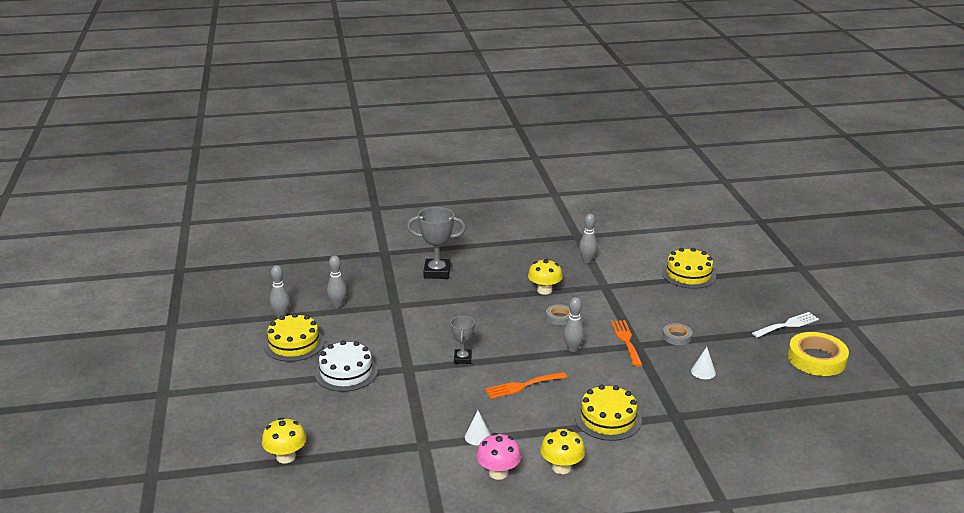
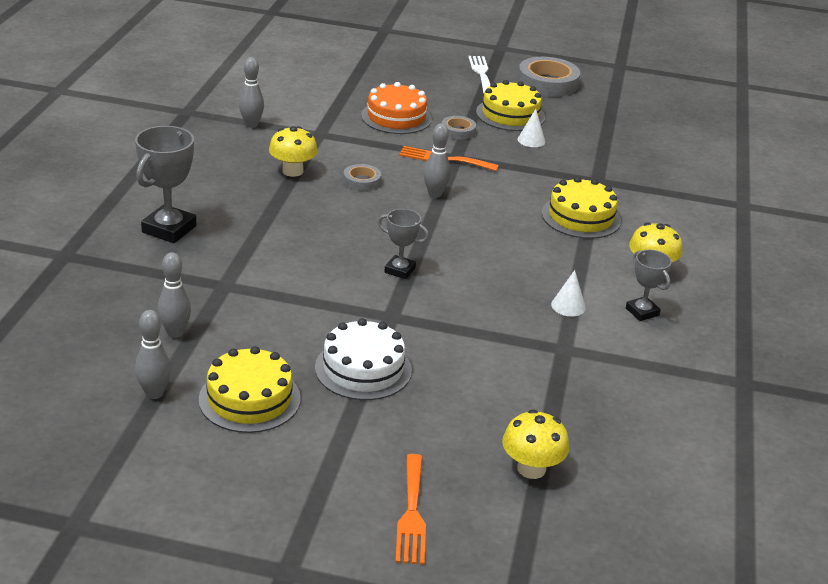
camera: 70 degrees left, 5 degrees up
pink mushroom [476,433,521,480] -> grey trophy [626,250,672,321]
orange fork [485,372,567,399] -> orange fork moved to [395,454,426,565]
yellow cake [662,248,716,289] -> yellow cake moved to [476,80,545,131]
yellow tape [788,332,849,376] -> grey tape [518,57,580,97]
none -> orange cake [361,82,432,134]

